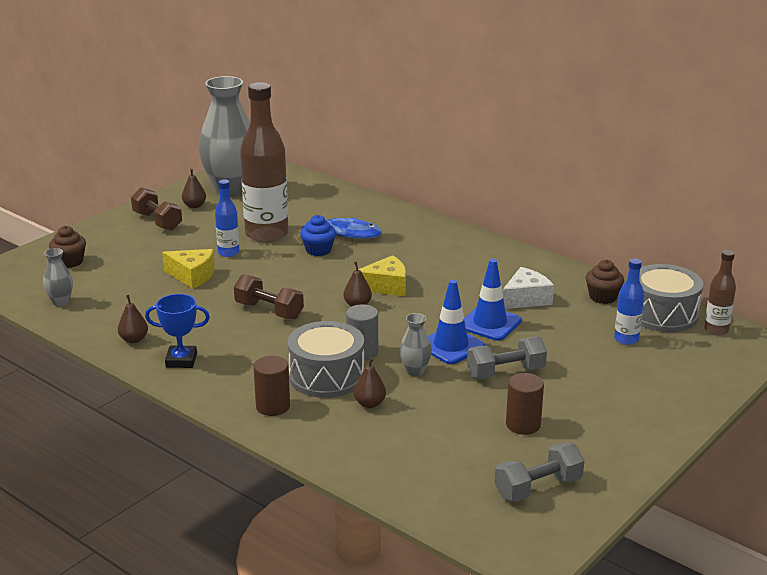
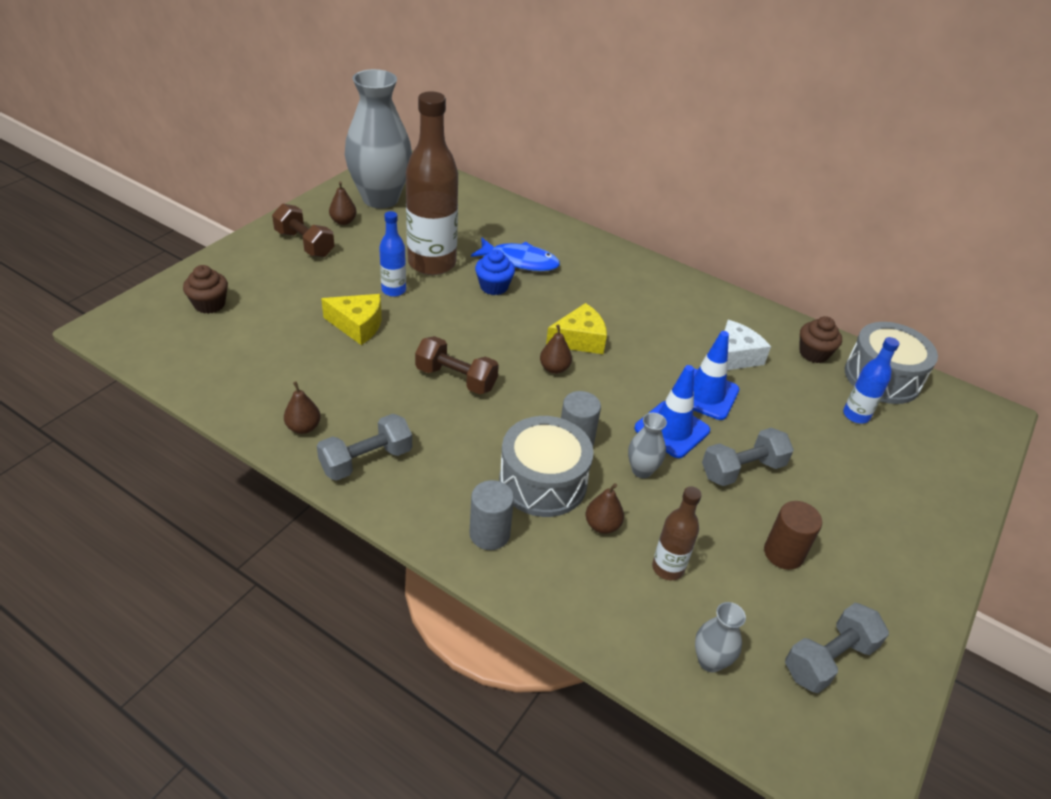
camera: 10 degrees left, 15 degrees up
grey vase [43,248,73,306] -> grey vase moved to [695,602,746,673]
blue trophy [145,294,210,368] -> grey dumbbell [317,414,412,481]
brown cylinder [253,356,290,416] -> grey cylinder [469,480,514,550]
brown bottle [704,250,736,336] -> brown bottle moved to [652,486,702,580]

